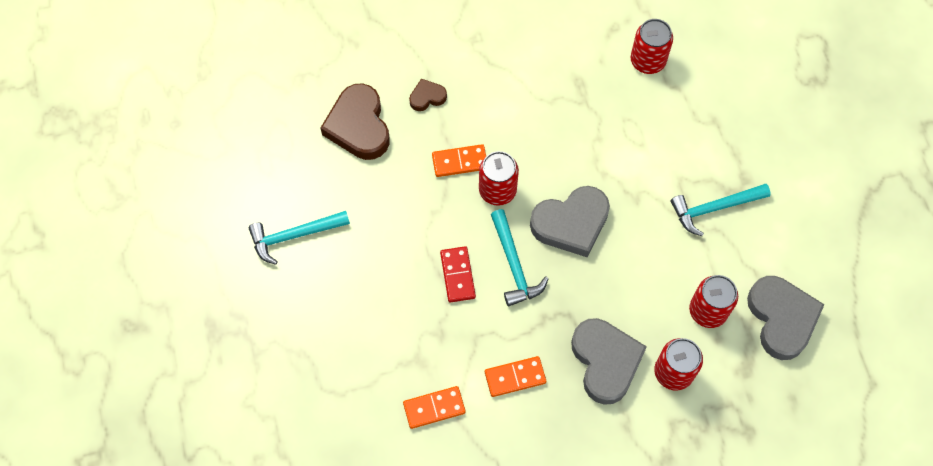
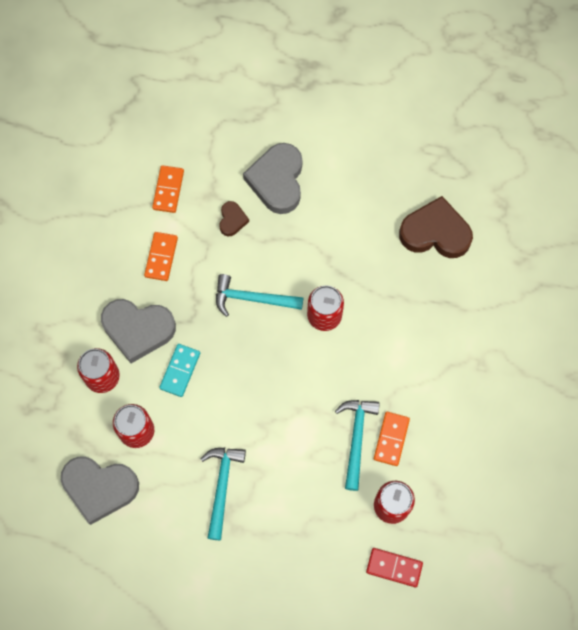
camera: 115 degrees right, 5 degrees up
turquoise hammer [249,211,350,265] -> turquoise hammer moved to [335,400,379,491]
brown heart [409,79,447,111] -> brown heart moved to [219,201,249,236]
orange domino [432,144,486,177] -> orange domino moved to [374,412,410,466]
red domino [440,246,476,303] -> red domino moved to [366,548,423,587]
grey heart [530,186,610,257] -> grey heart moved to [243,143,302,214]
none -> turquoise domino [159,344,200,397]

